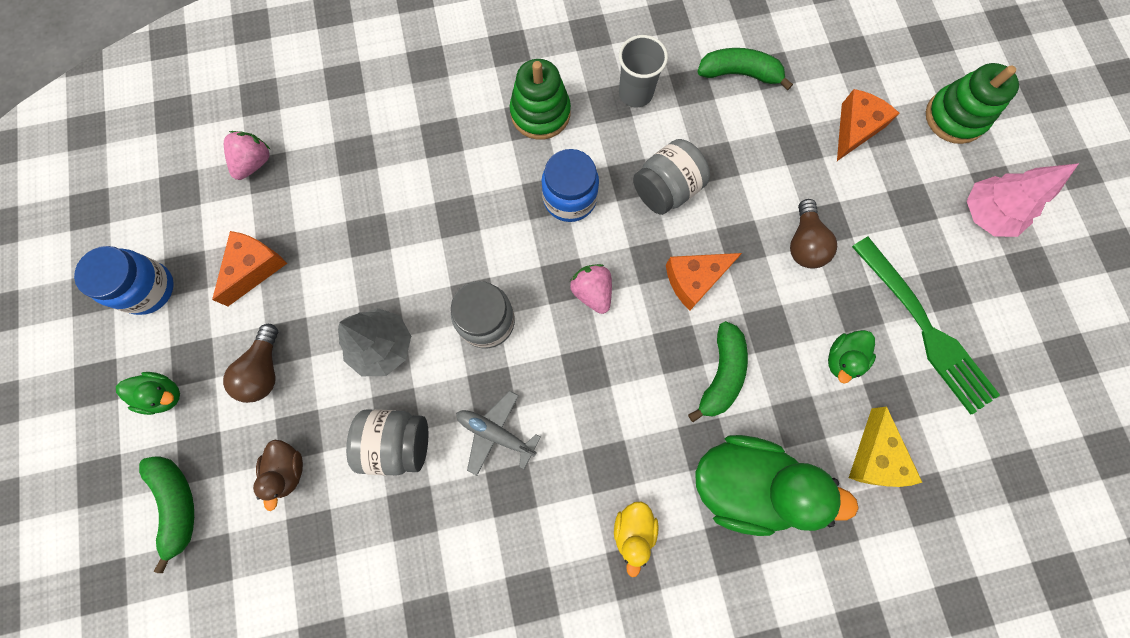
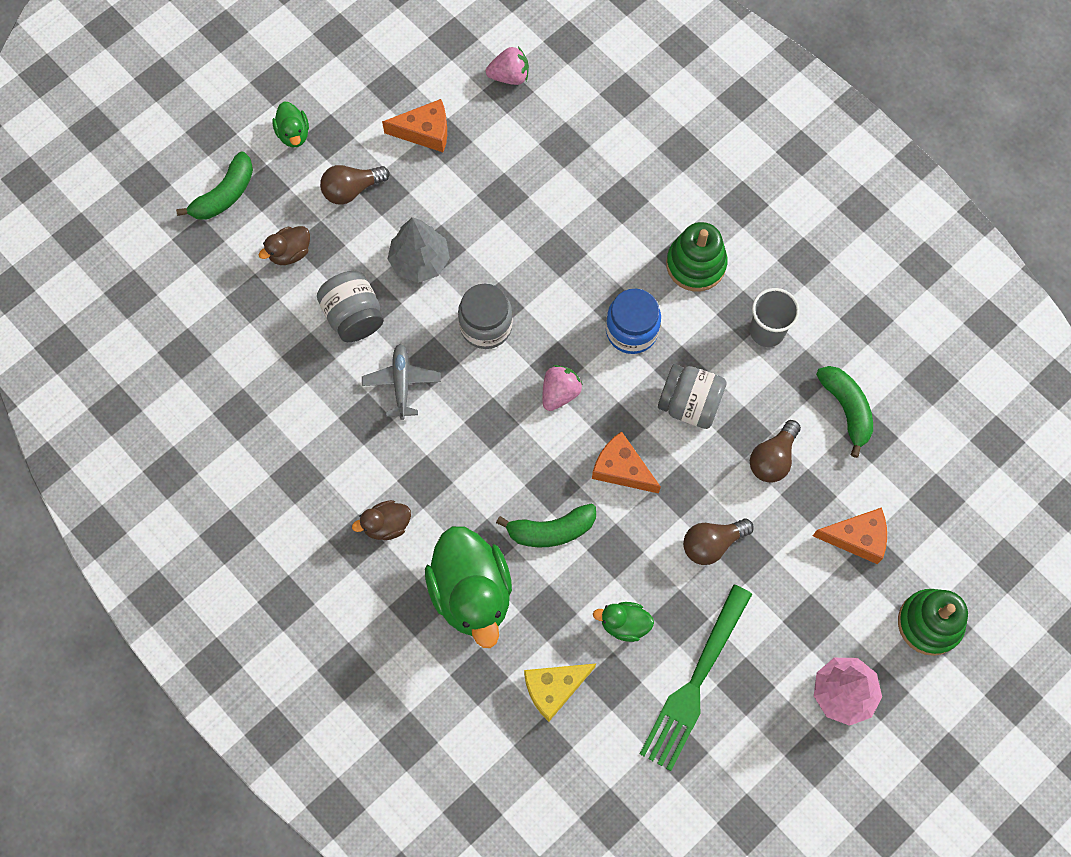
camera: 60 degrees right, 5 degrees down
blue jar [74,246,174,315] -> none
yellow duck [614,502,659,577] -> brown duck [352,500,411,540]
none -> brown light bulb [750,420,801,483]

